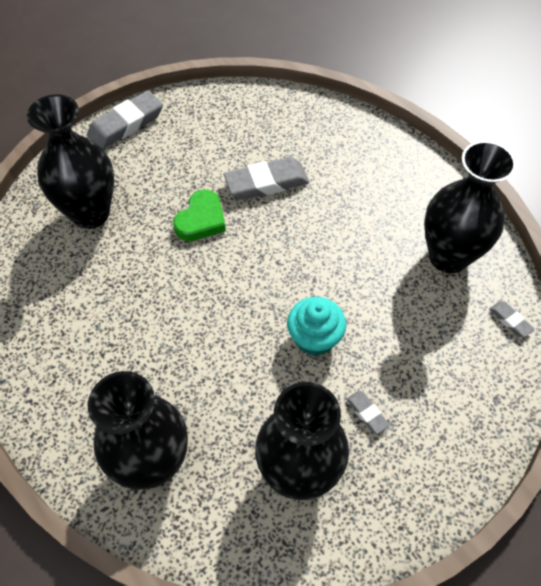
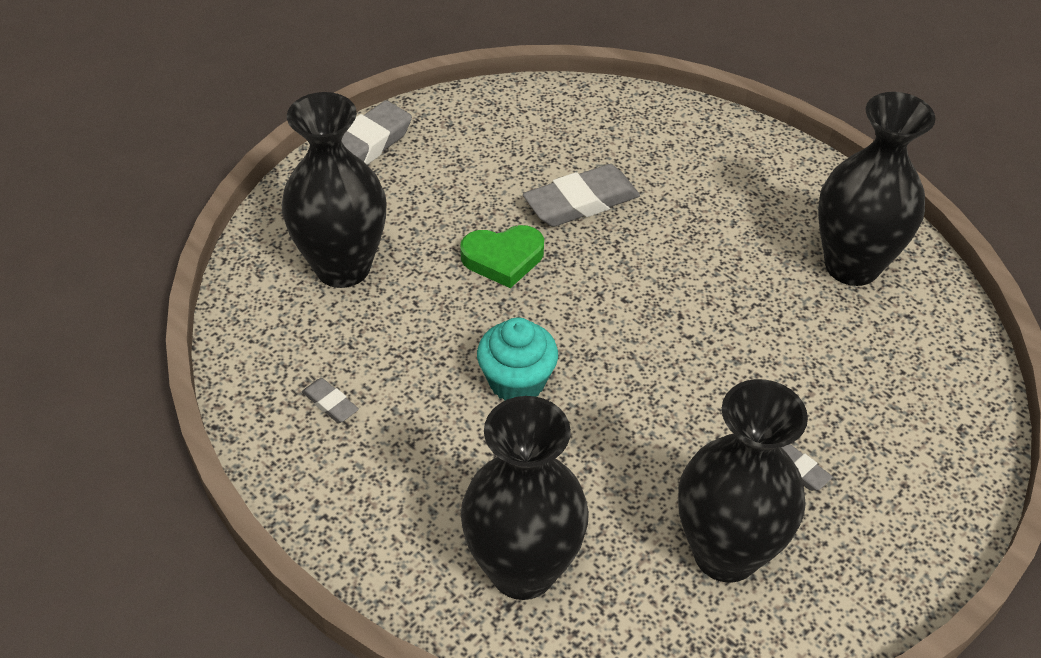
camera: 10 degrees left, 10 degrees down
green heart [173,189,226,241] -> green heart turned 60 degrees clockwise [460,225,544,288]
turquoise cupcake [287,297,346,356] -> turquoise cupcake moved to [477,317,558,401]
grey eraser [489,301,534,337] -> grey eraser moved to [302,378,359,423]

